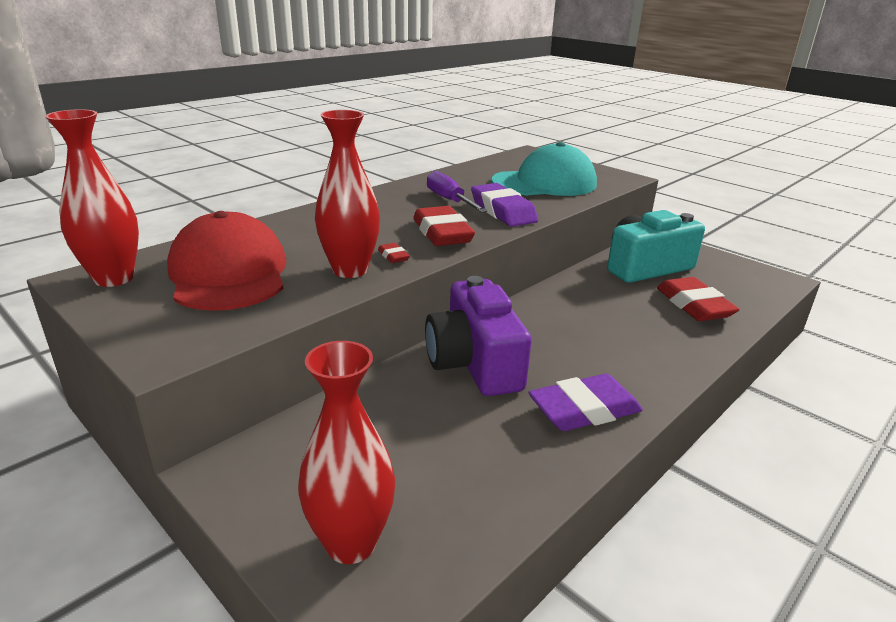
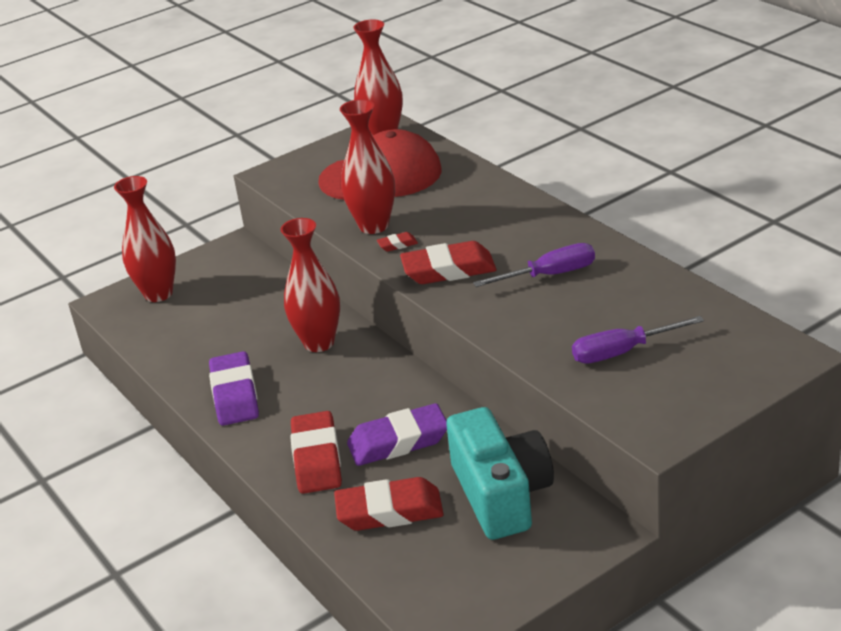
camera: 105 degrees right, 5 degrees up
purple camera [425,276,532,396] -> red vase [280,218,340,352]
purple eraser [471,183,538,227] -> purple eraser moved to [347,403,447,466]
turquoise cap [492,142,597,196] -> purple screwdriver [572,316,704,364]
none -> red eraser [290,411,342,494]

